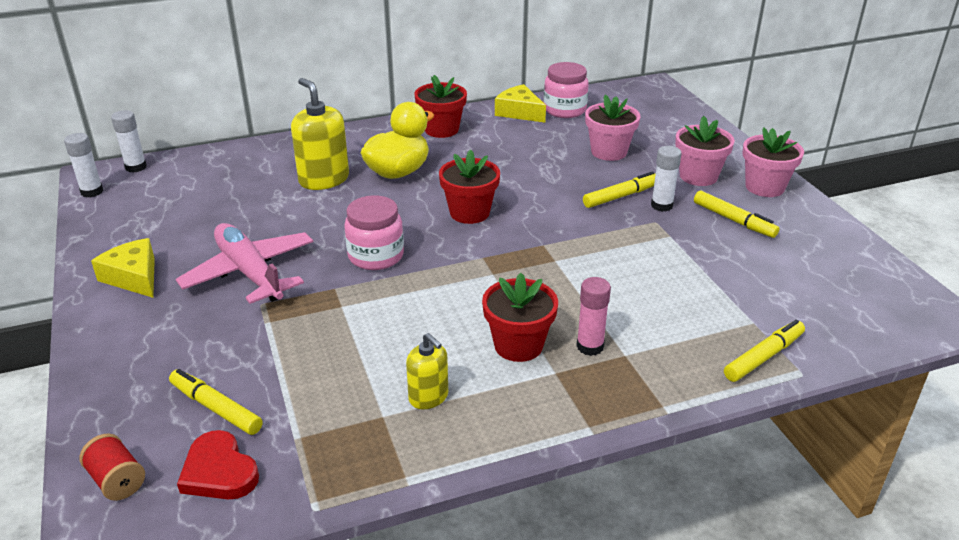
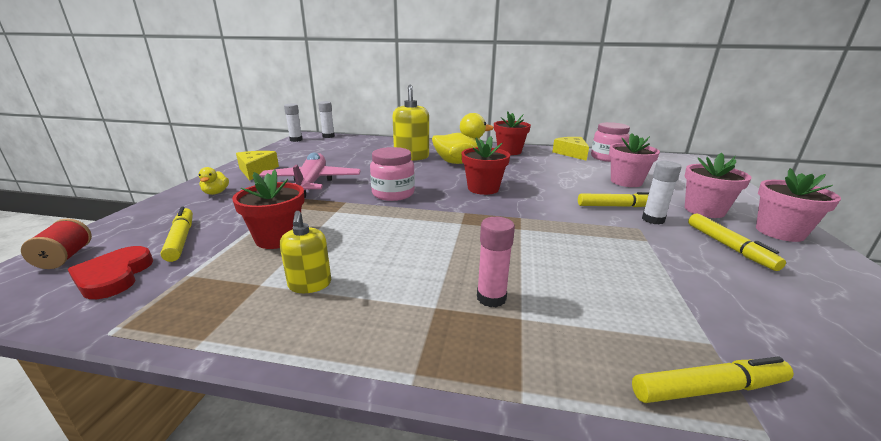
camera: 30 degrees right, 10 degrees down
red flower pot [482,273,558,362] -> red flower pot moved to [232,170,304,249]
none -> yellow duck [199,167,229,195]

